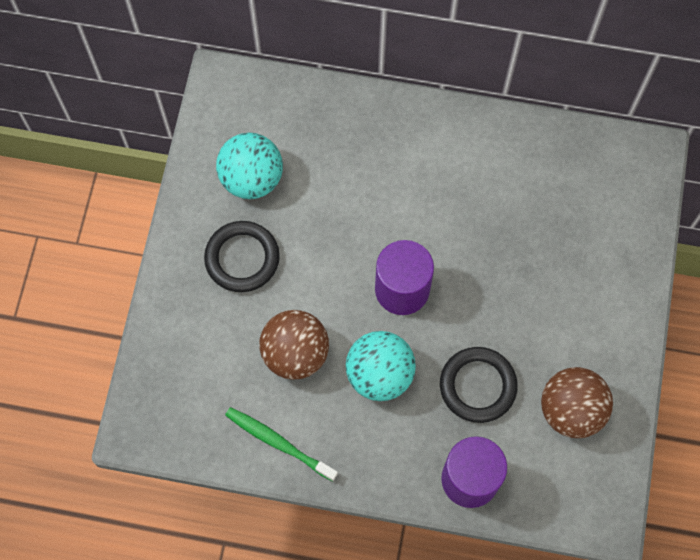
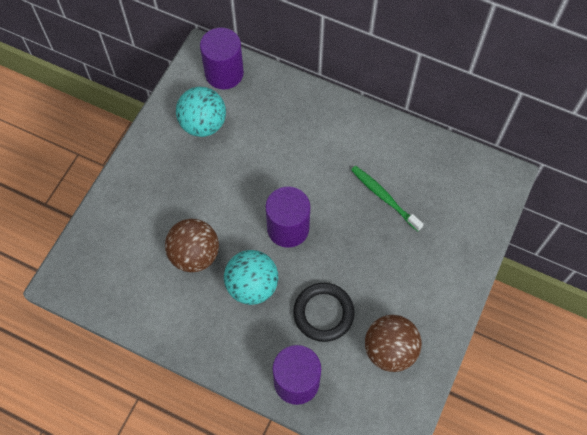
camera: 15 degrees right, 5 degrees down
black ring [204,221,280,292] -> none
green toothbrush [225,407,338,482] -> green toothbrush moved to [351,166,424,231]
none -> purple cylinder [200,28,244,89]

